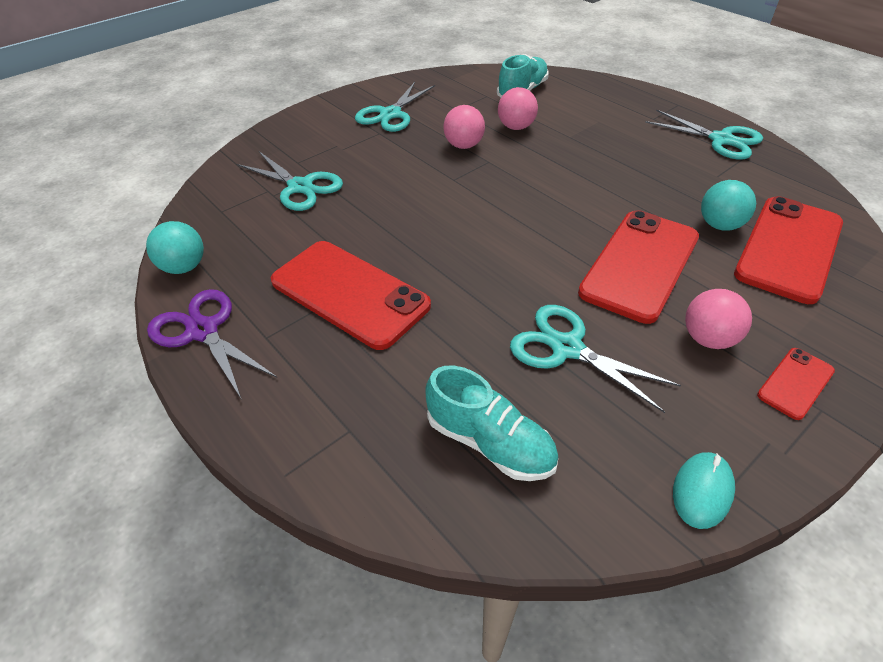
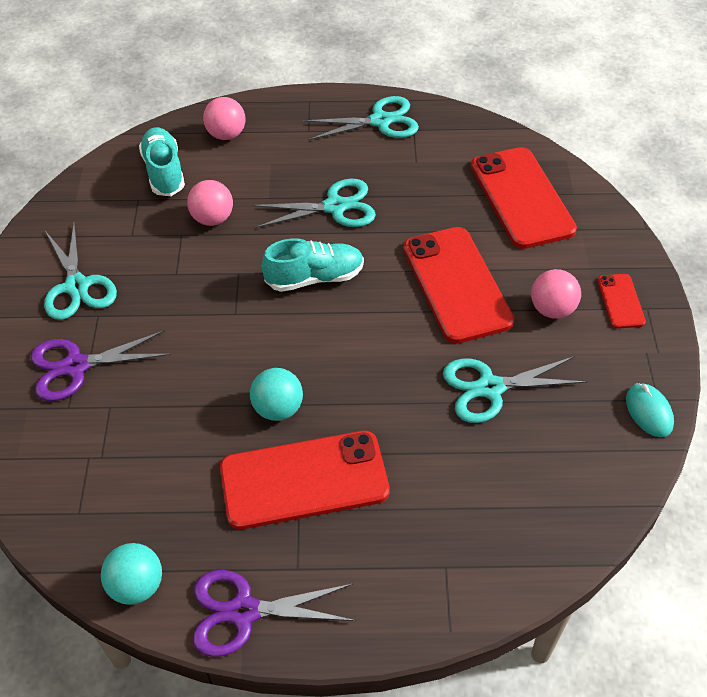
camera: 50 degrees left, 5 degrees up
turquoise scissors [237,151,343,211] -> turquoise scissors moved to [252,179,376,228]
turquoise shoe [425,366,559,481] -> turquoise shoe moved to [262,238,364,292]
pink ball [443,105,485,149] -> pink ball moved to [203,97,245,140]
turquoise ball [701,180,756,231] -> turquoise ball moved to [250,368,303,421]
none -> purple scissors [31,330,171,401]

